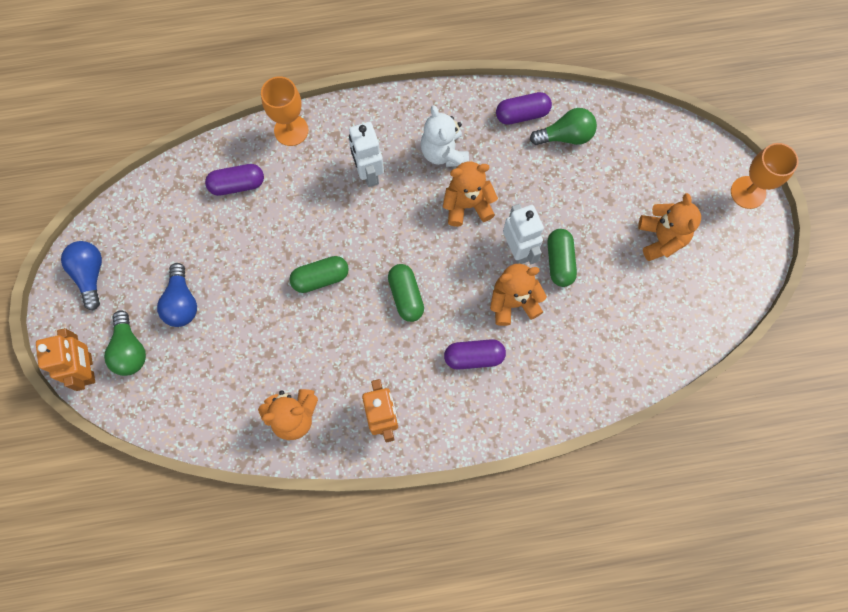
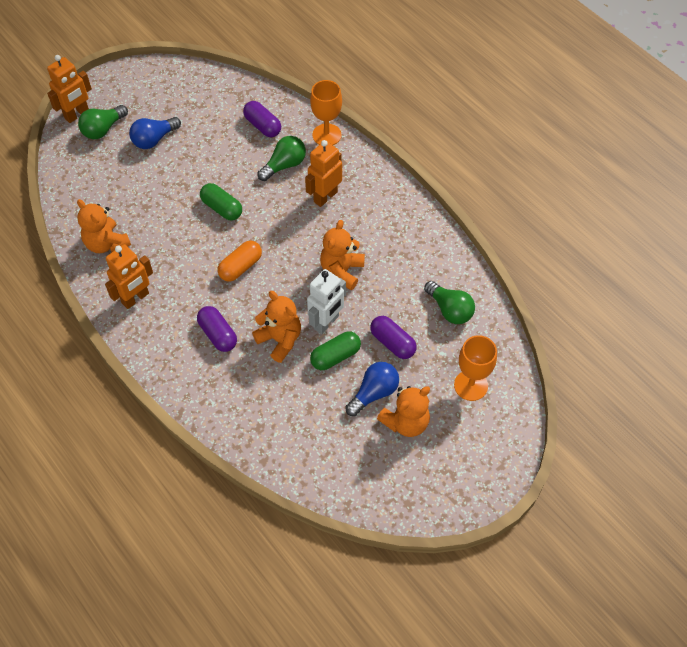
camera: 60 degrees right, 15 degrees down
blue light bulb [61,241,102,311] -> blue light bulb moved to [345,362,399,416]
white robot [349,122,384,187] -> orange robot [305,140,342,207]
green capsule [388,264,424,322] -> orange capsule [218,241,262,282]
white teddy bear [420,105,469,167] -> none
orange teddy bear [443,161,498,227] -> orange teddy bear turned 120 degrees counterclockwise [320,220,365,290]
purple capsule [496,92,552,125] -> purple capsule moved to [370,316,417,359]
orange goblet [731,143,799,209] -> orange goblet moved to [454,335,497,401]
none -> green light bulb [257,136,306,181]

